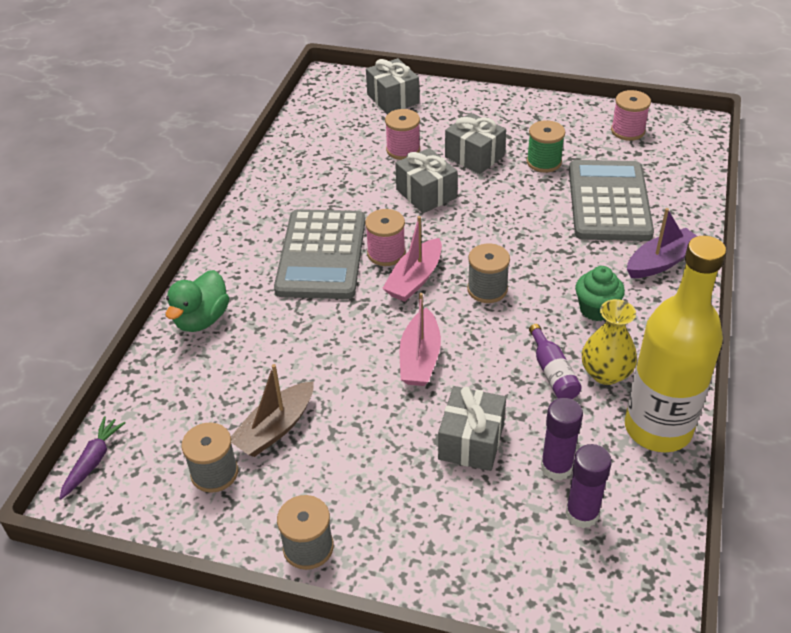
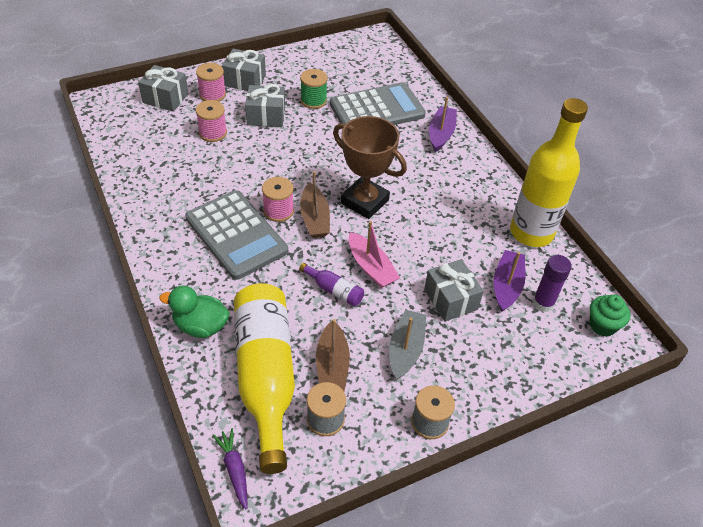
camera: 45 degrees left, 5 degrees up
green duck [166,270,229,332] -> green duck turned 120 degrees clockwise [159,286,229,338]
pink boat [382,216,442,302] -> brown boat [300,171,330,238]
grey gift [395,148,458,213] -> grey gift moved to [222,49,266,91]
grey spool [467,244,510,303] -> brown trophy [333,116,407,219]
purple bottle [529,324,582,399] -> purple bottle moved to [299,263,364,307]
purple glue stick [541,398,583,481] -> purple boat [494,250,525,312]
grey calculator [569,160,654,241] -> grey calculator turned 105 degrees clockwise [330,82,426,125]
green cupcake [575,266,625,321] -> green cupcake moved to [589,295,630,337]
yellow vase [582,299,637,385] -> none
pink spool [611,90,651,141] -> pink spool moved to [196,63,226,102]
none -> yellow bottle [234,283,295,474]
none -> grey boat [389,310,426,380]

